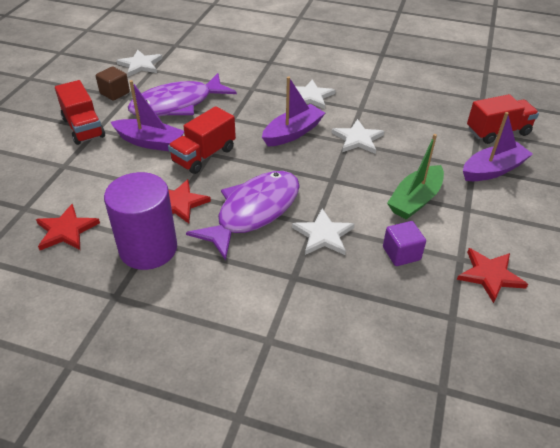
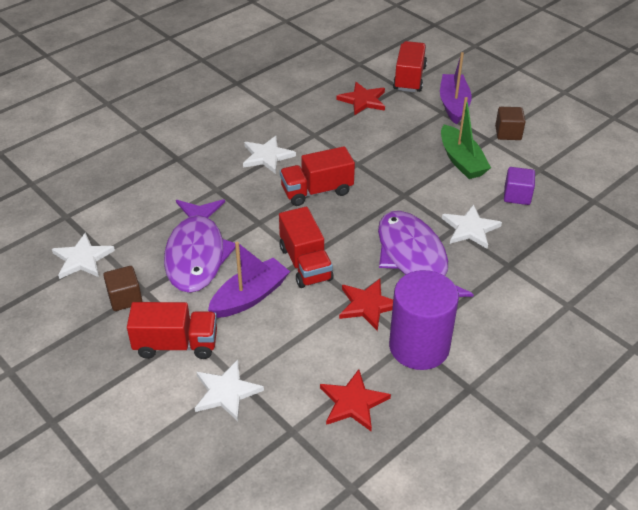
camera: 60 degrees left, 0 degrees up
purple boat [262,77,325,147] -> red truck [280,146,355,206]
white star [332,119,384,154] -> white star moved to [195,360,264,421]
red star [457,248,528,303] -> red star moved to [337,82,385,115]
none -> brown cube [495,107,526,140]

